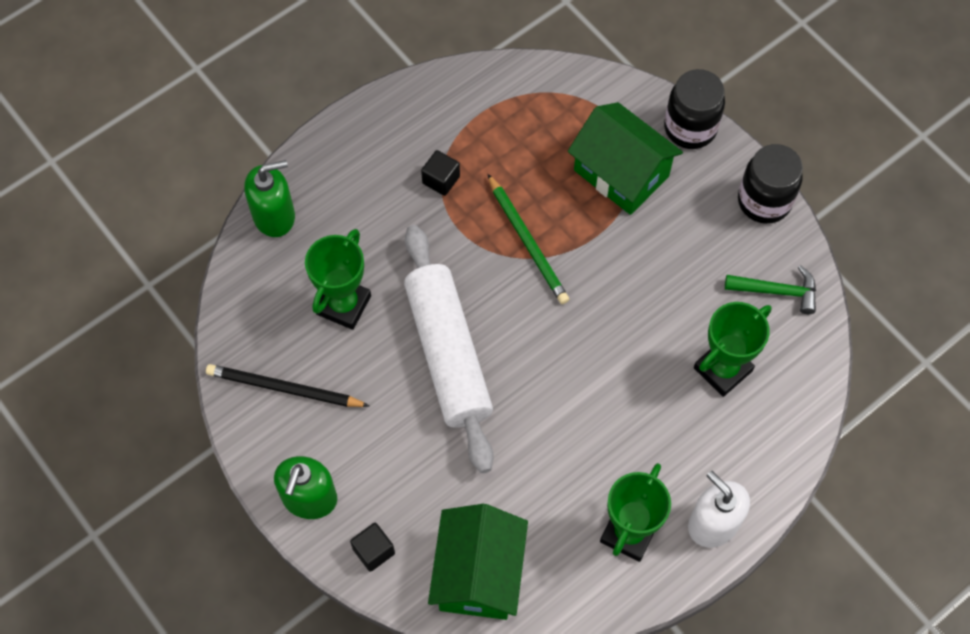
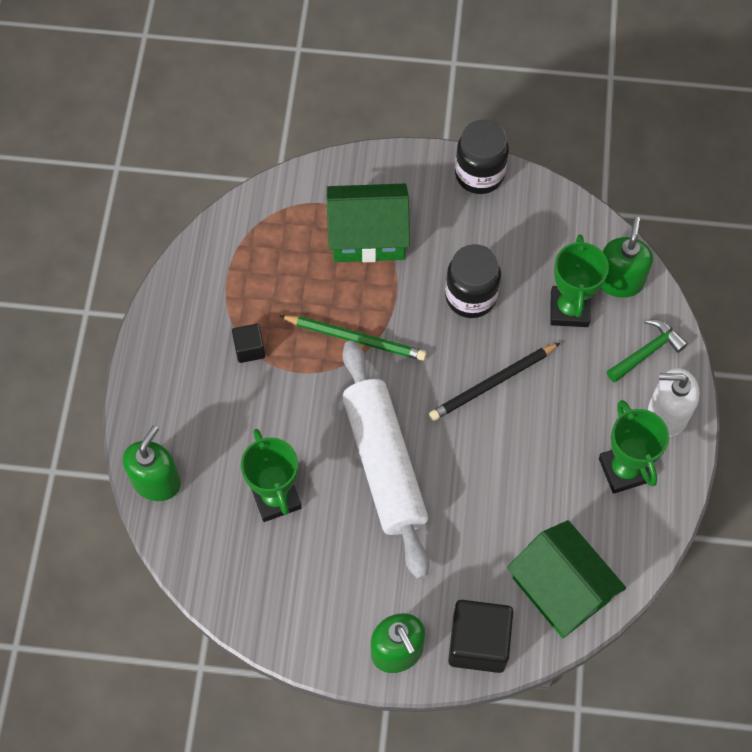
camera: 45 degrees left, 0 degrees up
black pencil [206,364,369,407] -> black pencil moved to [429,343,560,421]
black cube [350,523,395,572] -> black cube [448,600,513,673], size x1.86
white rolling pin [404,225,494,473] -> white rolling pin turned 45 degrees clockwise [342,341,429,579]
black jar [664,69,725,149] -> black jar moved to [445,244,501,318]
green hammer [725,265,816,314] -> green hammer moved to [607,319,688,383]
none -> green soap dispenser [601,217,653,298]

